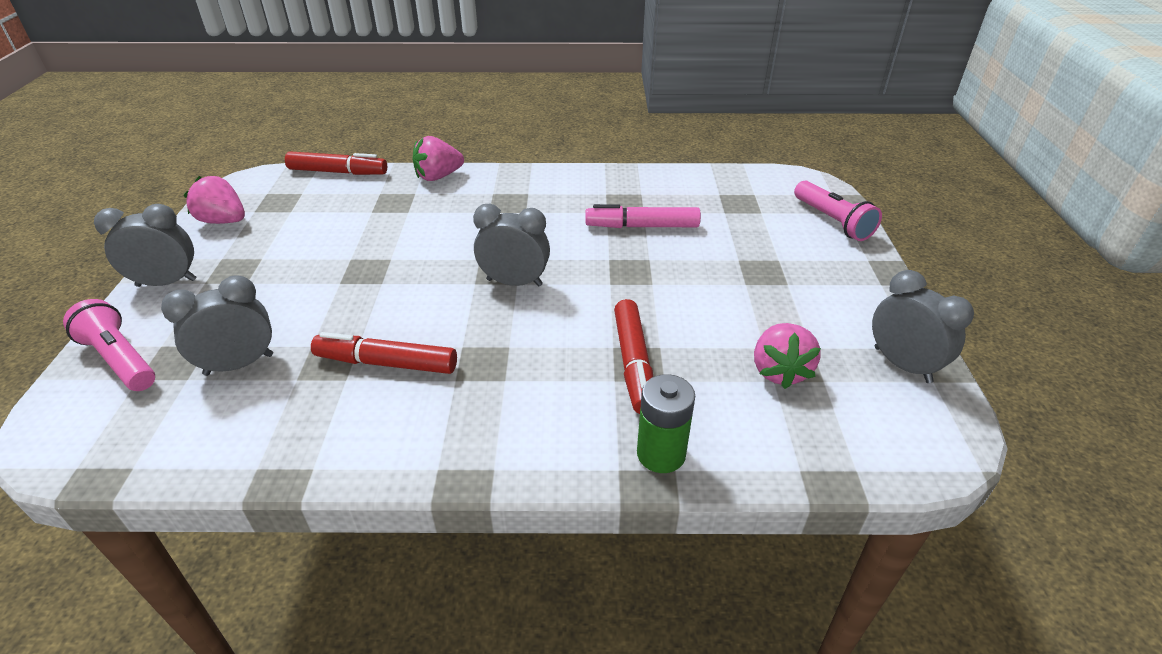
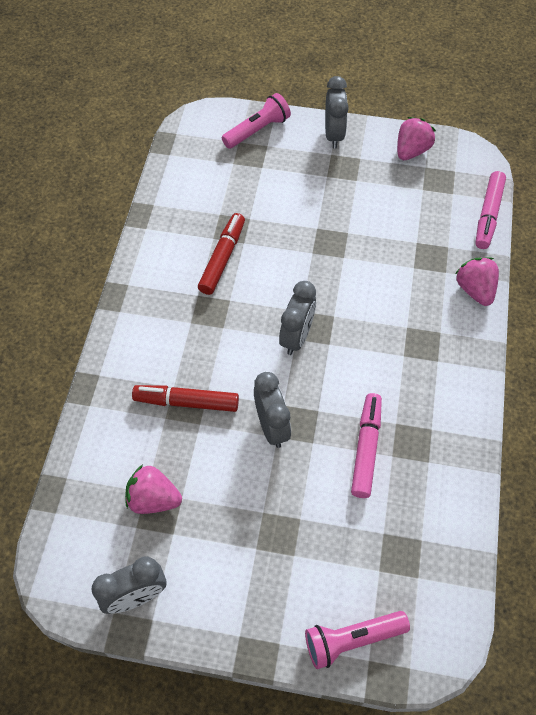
camera: 100 degrees right, 20 degrees up
grey clock [161,276,273,376] -> grey clock moved to [254,372,291,448]
red marker [285,151,387,175] -> pink marker [475,171,506,249]
green battery [637,374,695,473] -> none

